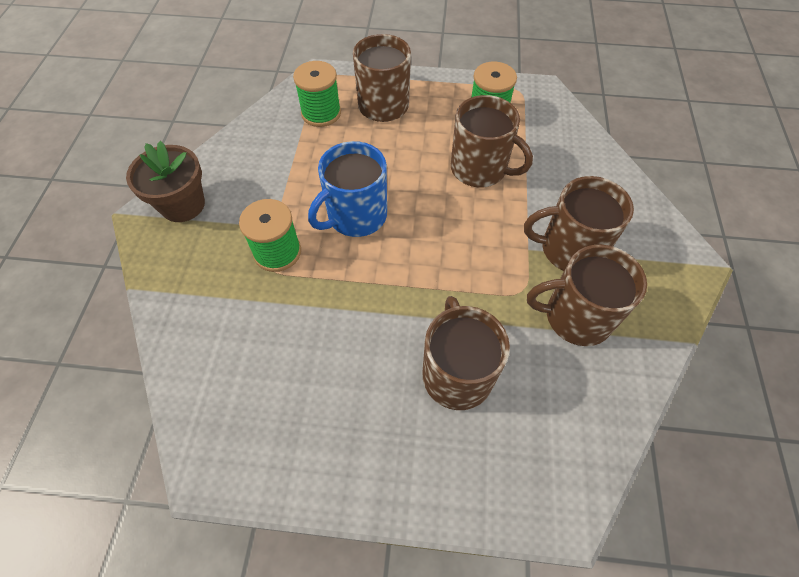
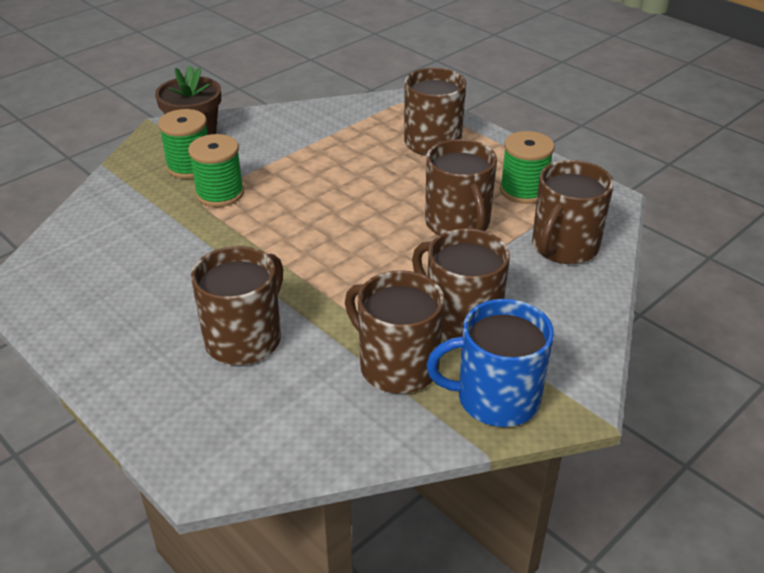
camera: 40 degrees right, 20 degrees down
green spool [293,61,341,127] -> green spool moved to [158,109,208,179]
blue mug [308,141,387,237] -> blue mug moved to [426,299,554,427]
none -> brown mug [532,160,614,264]

